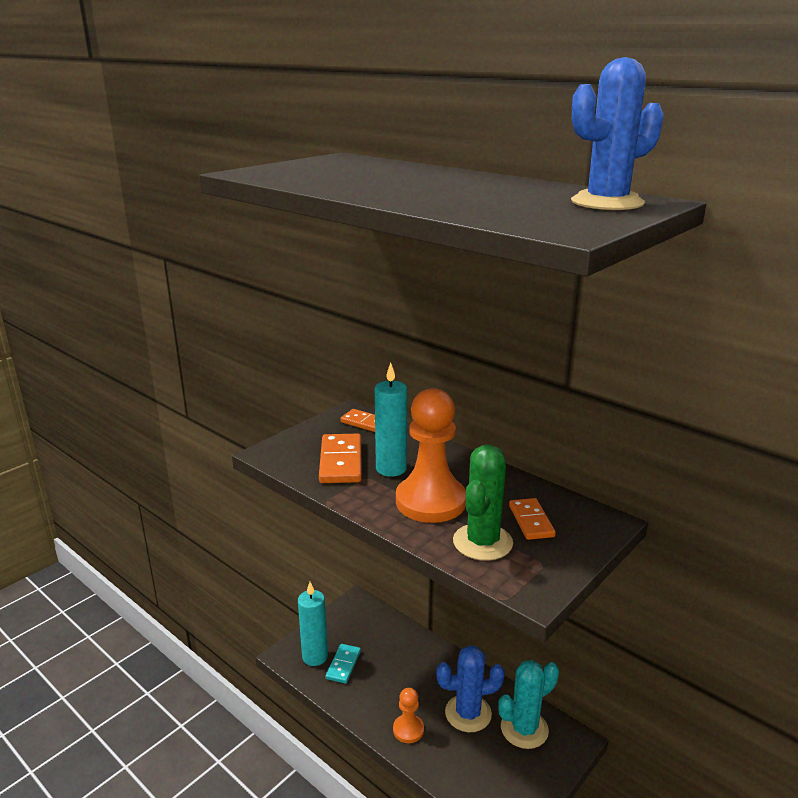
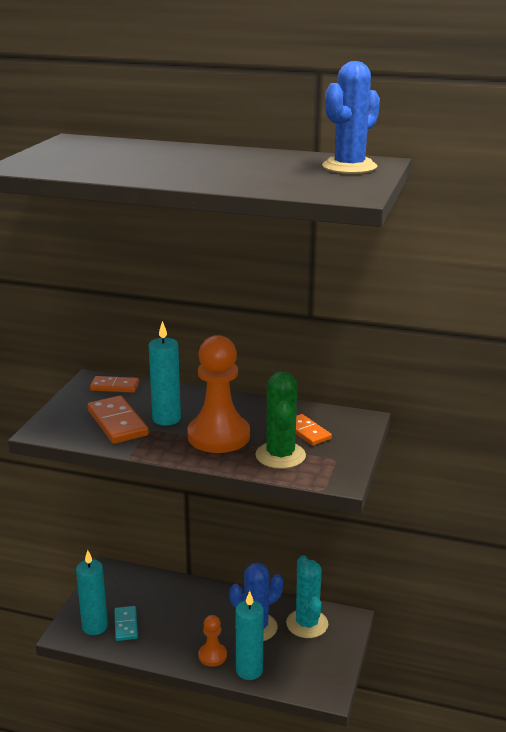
camera: 25 degrees left, 0 degrees up
turquoise cactus [498,660,559,749] -> turquoise cactus turned 45 degrees counterclockwise [286,555,328,638]
none -> turquoise candle [236,591,264,680]

